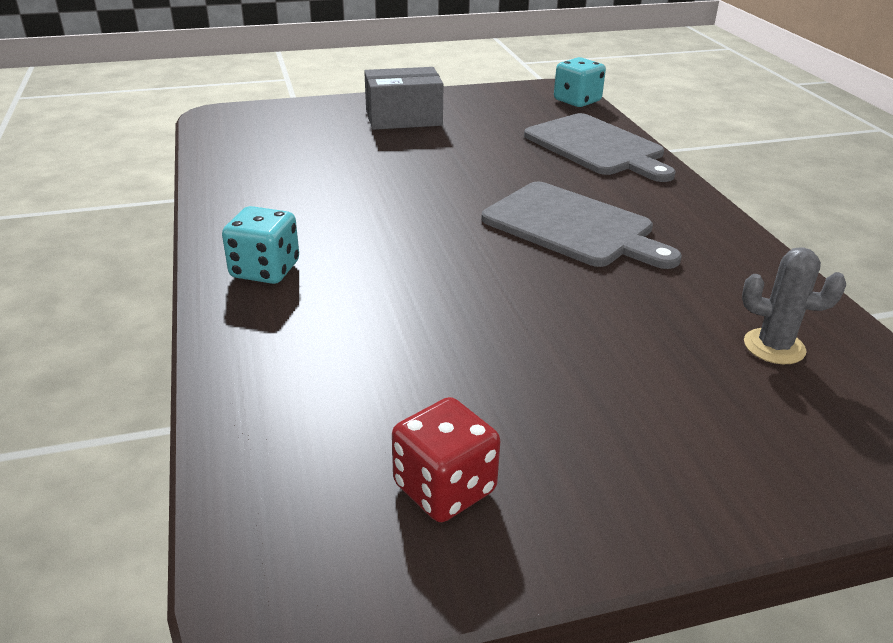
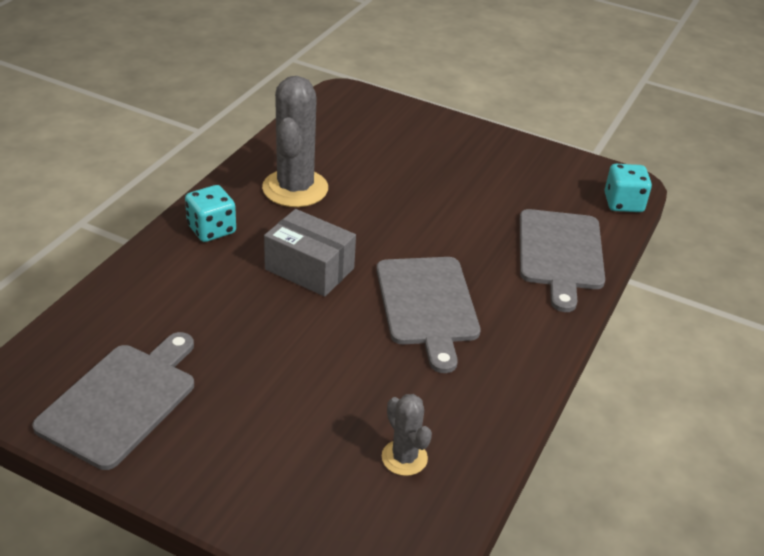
camera: 40 degrees right, 5 degrees up
grey box [364,67,443,130] -> grey box moved to [264,209,356,297]
red dice [392,397,500,522] -> grey cutting board [32,332,194,470]
none -> grey cactus [262,76,328,207]

